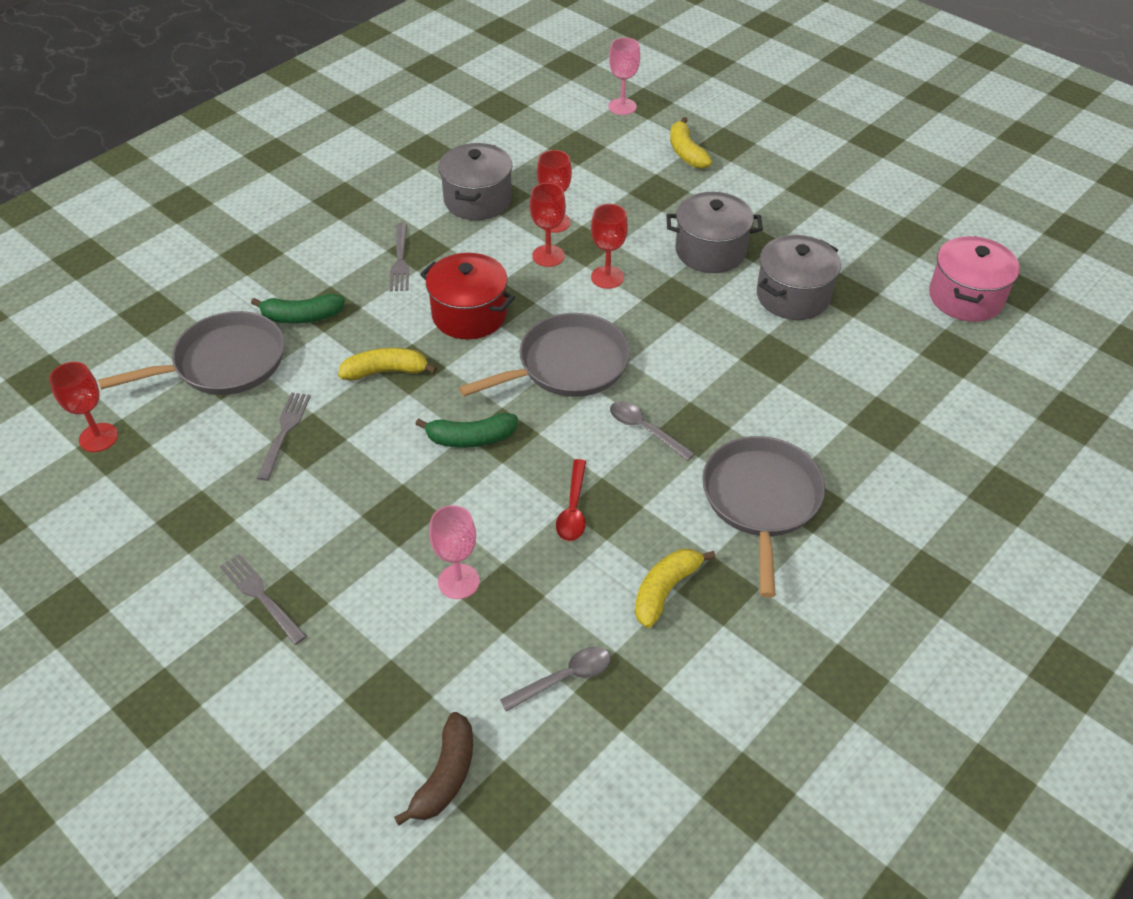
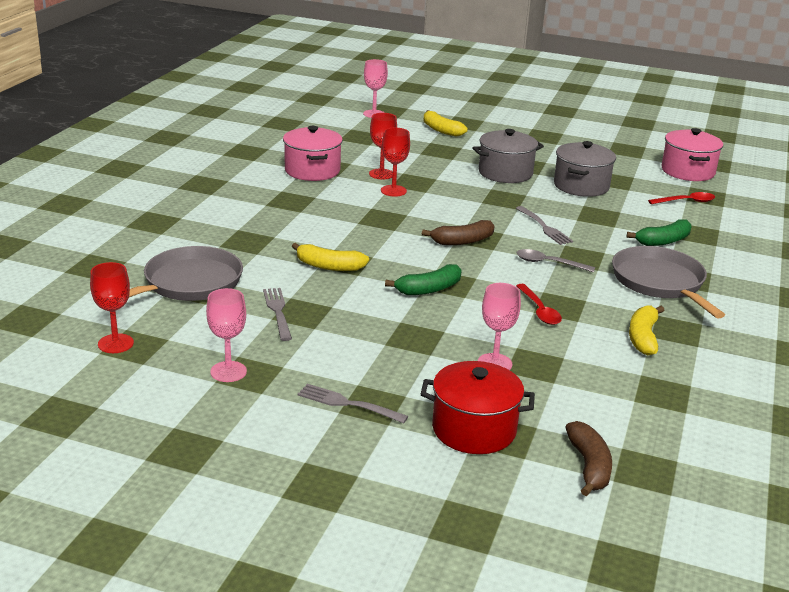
camera: 25 degrees left, 20 degrees down
green banana [251,294,345,324] -> green banana moved to [627,219,692,246]
yellow banana [338,348,437,380] -> yellow banana turned 135 degrees counterclockwise [292,243,369,271]
grey fork [390,223,409,291] -> grey fork moved to [516,206,573,245]
red pot [420,253,515,340] -> red pot moved to [421,361,535,454]
grey pot [438,143,513,220] -> pink pot [283,126,343,181]
grey pan [459,313,630,397] -> brown banana [422,220,495,245]
grey spoon [500,647,611,712] -> none
red goblet [591,204,628,289] -> none
none -> pink goblet [206,288,247,382]
none -> red spoon [648,192,715,204]

